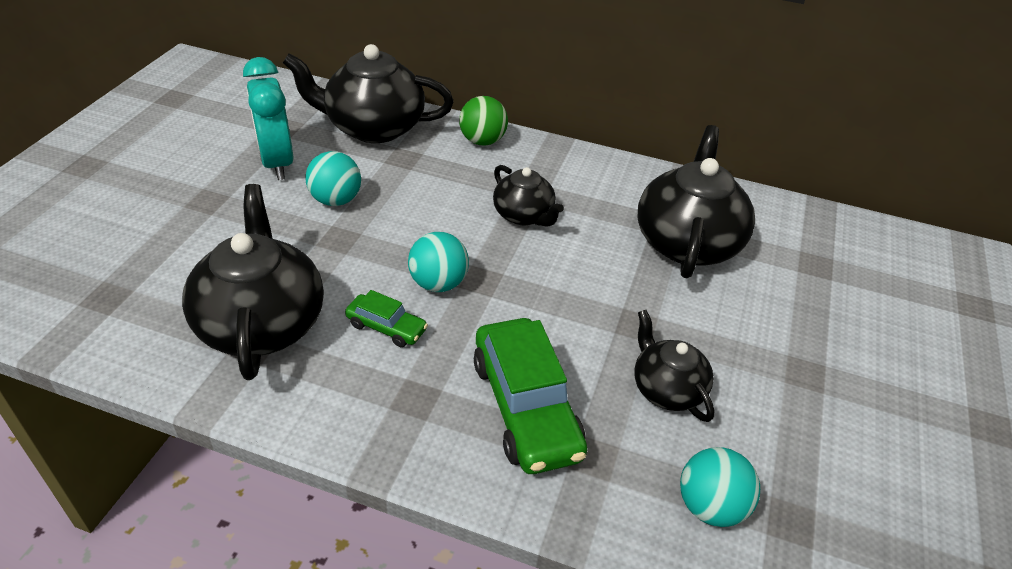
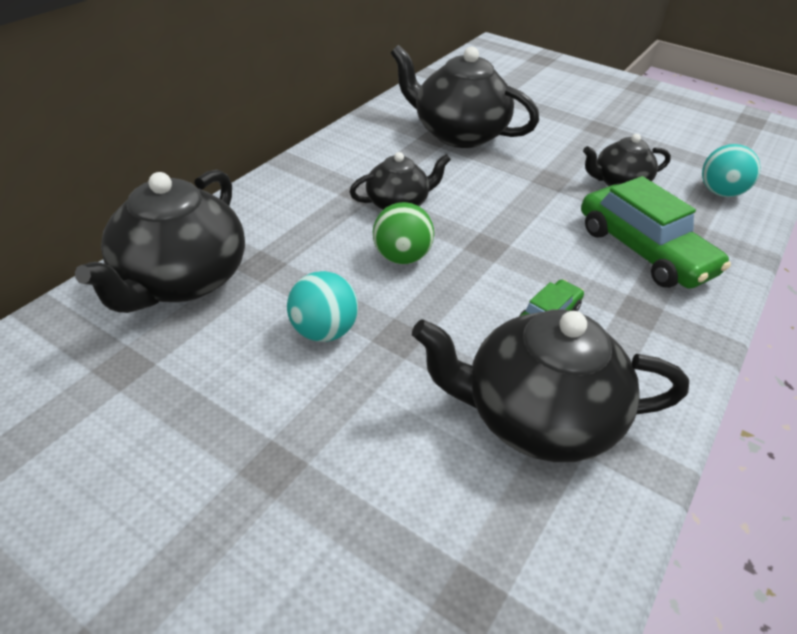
camera: 75 degrees left, 0 degrees up
turquoise clock [243,57,293,180] -> none
turquoise ball [408,232,469,292] -> none
green ball [459,96,508,146] -> green ball moved to [373,202,434,264]
green car [474,318,587,474] -> green car turned 60 degrees clockwise [581,176,731,289]

